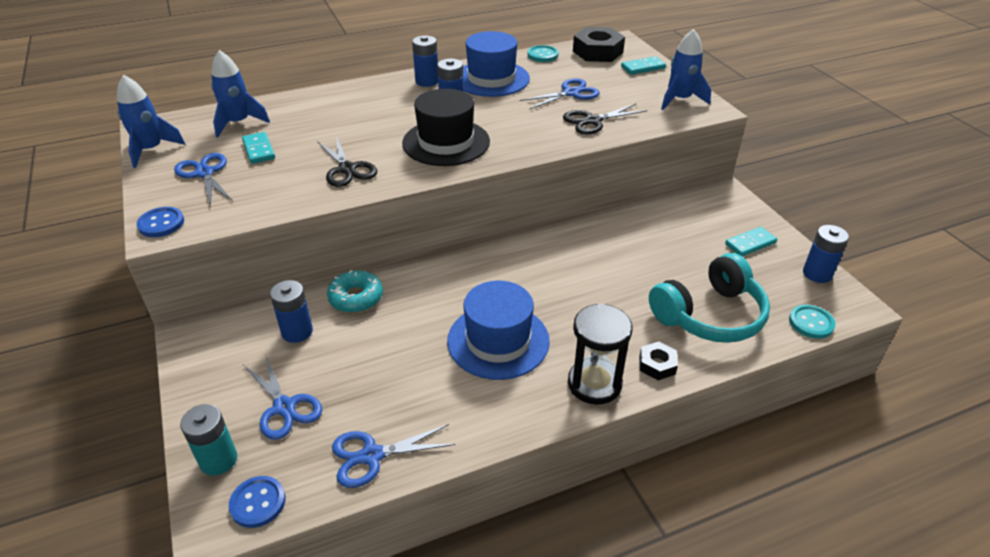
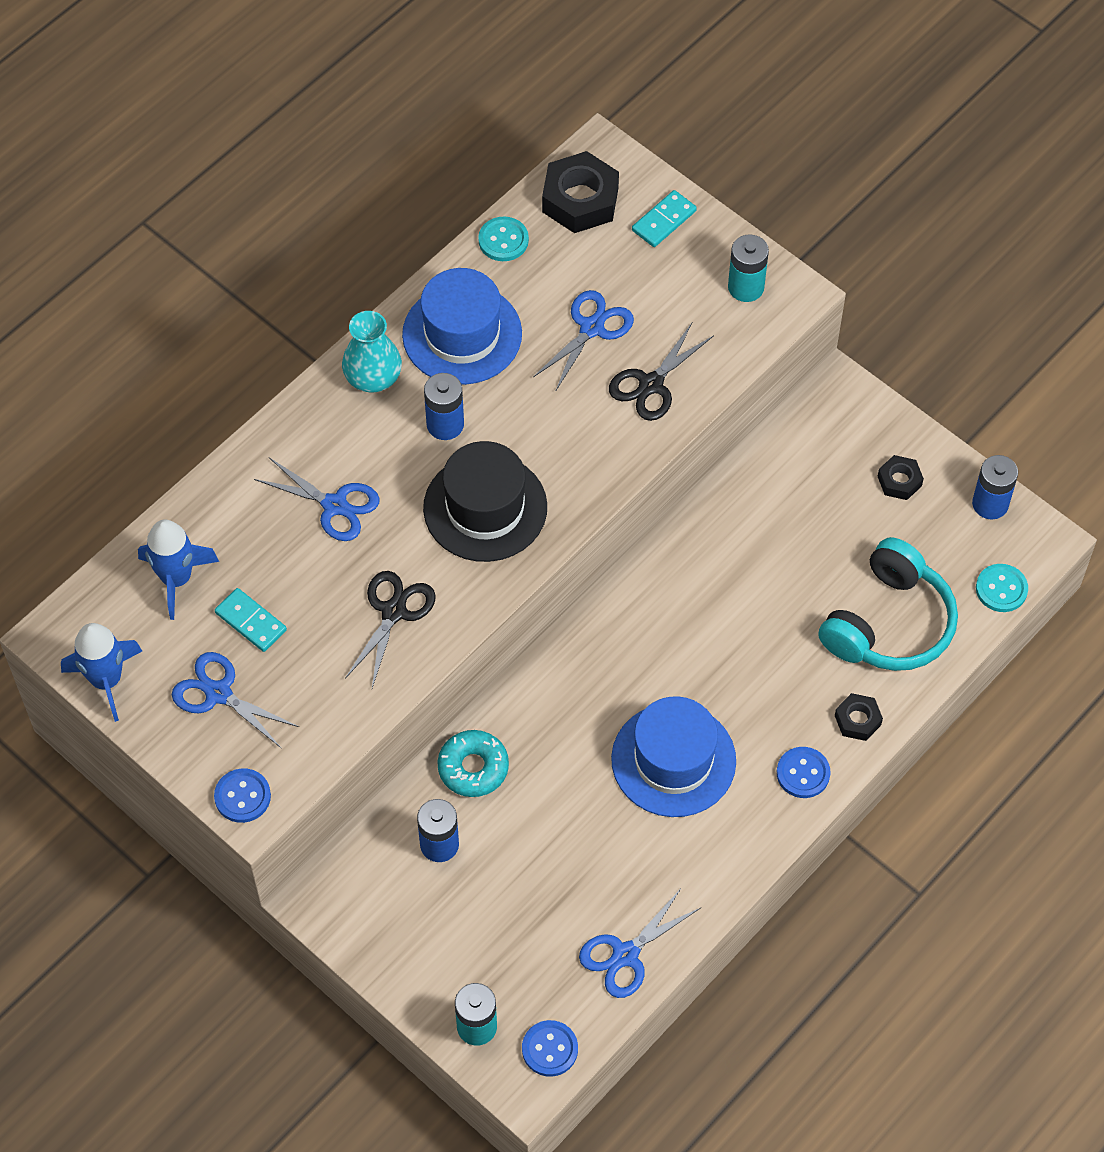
camera: 25 degrees left, 20 degrees up
blue scissors [243,353,322,440] -> blue scissors moved to [254,458,380,541]
black scissors [317,136,377,187] -> black scissors turned 105 degrees counterclockwise [345,571,436,688]
blue battery [412,36,438,87] -> turquoise vase [342,311,402,393]
black hourglass [568,303,633,405] -> blue button [777,747,830,798]
blue rocket [661,29,711,110] -> turquoise battery [728,234,769,302]
turquoise domino [725,227,777,256] -> black nut [878,455,924,500]

